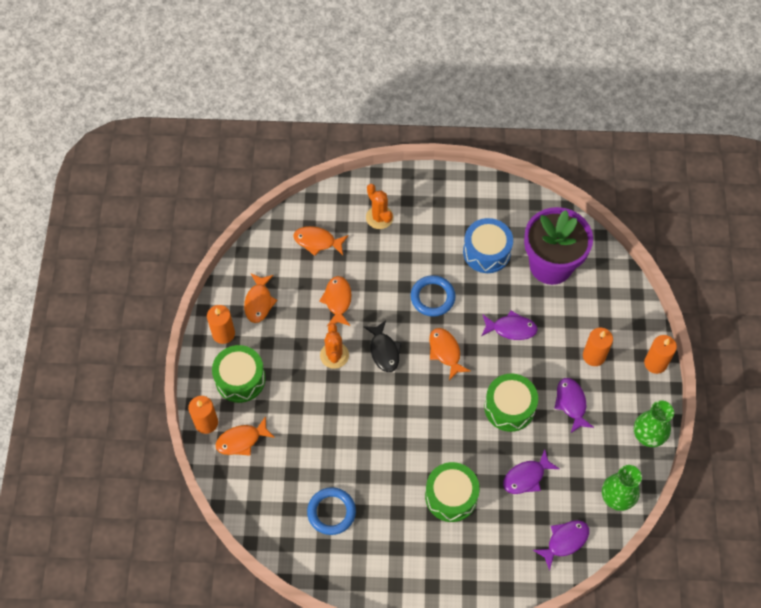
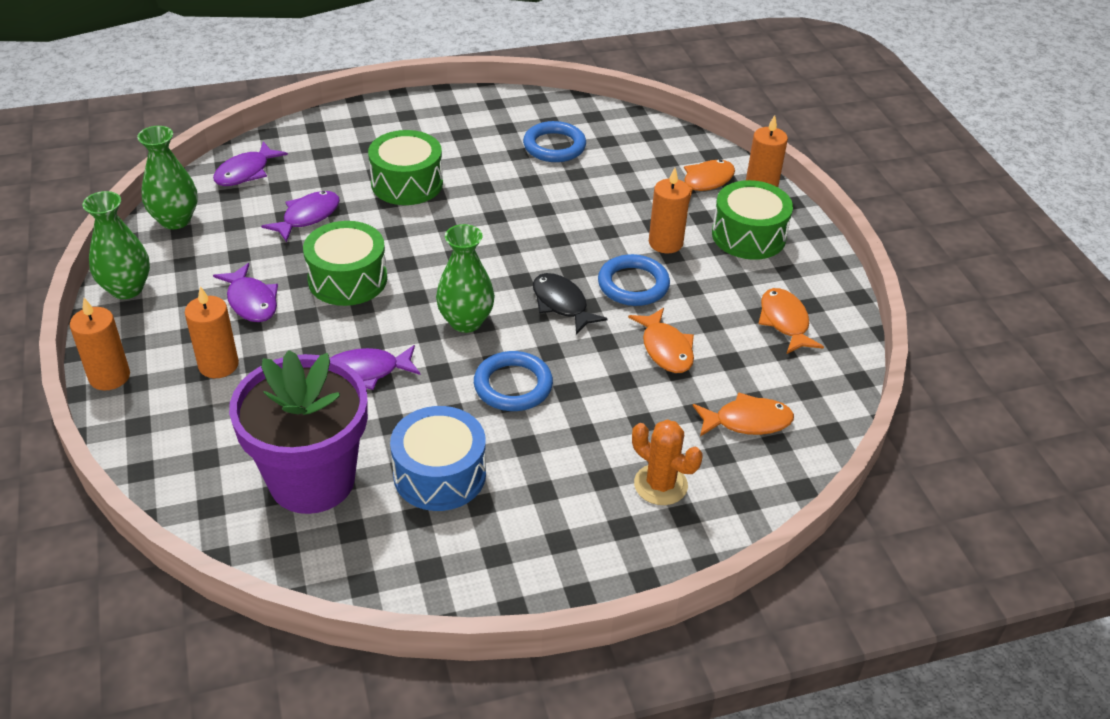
camera: 160 degrees right, 20 degrees down
orange candle [207,305,235,344] -> orange candle moved to [649,168,690,253]
orange cactus [320,323,349,369] -> blue ring [598,254,670,306]
orange fish [429,328,470,380] -> green vase [436,224,495,333]

